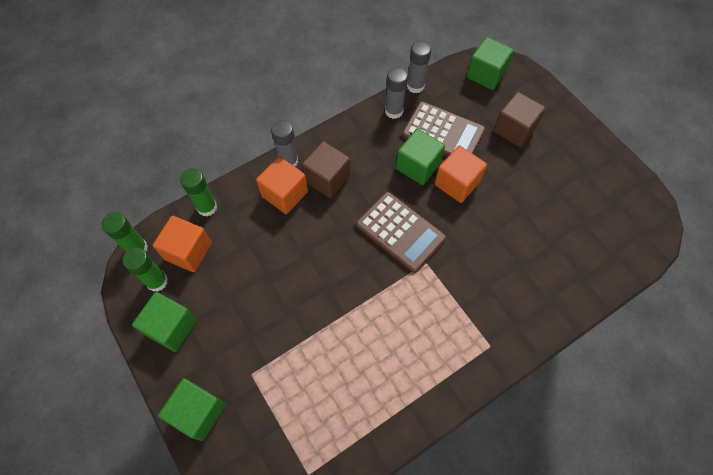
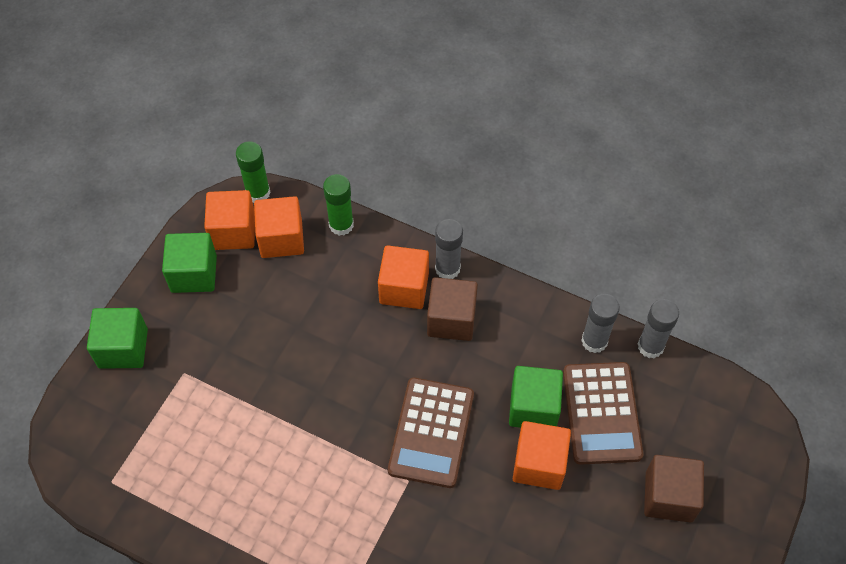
camera: 60 degrees right, 5 degrees down
green glue stick [122,248,168,292] -> orange cube [204,190,255,250]
green cube [467,37,514,90] -> none

